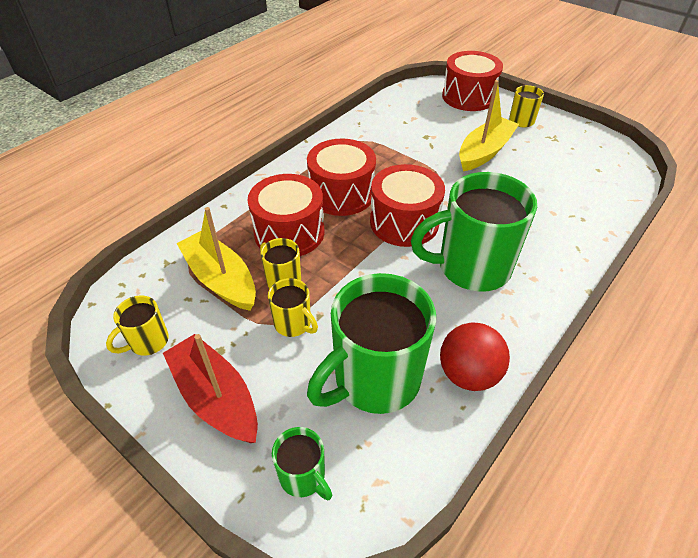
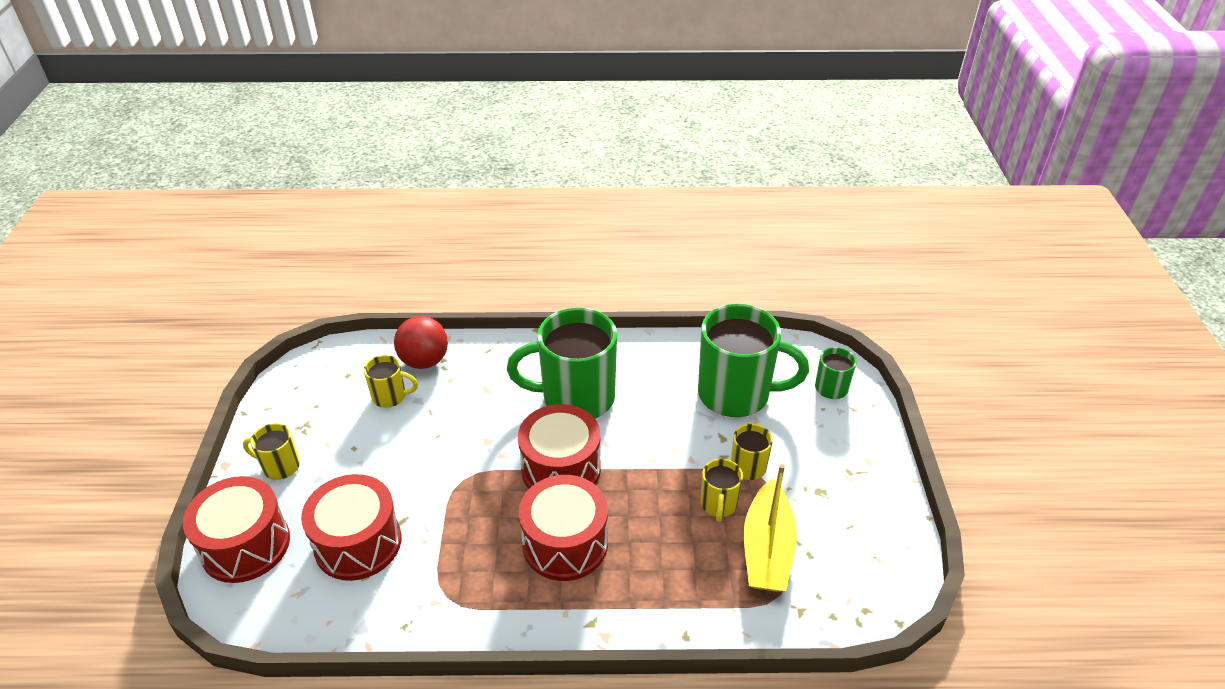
camera: 130 degrees left, 5 degrees down
yellow mug [106,296,169,356] -> yellow mug moved to [364,355,418,408]
red boat [163,334,258,443] -> none
red drum [248,174,324,256] -> red drum moved to [301,474,402,581]
green mug [411,172,537,292] -> green mug turned 135 degrees clockwise [507,308,617,419]
red ball [440,323,510,391] -> red ball moved to [394,316,448,369]
yellow boat [459,80,519,171] -> none

